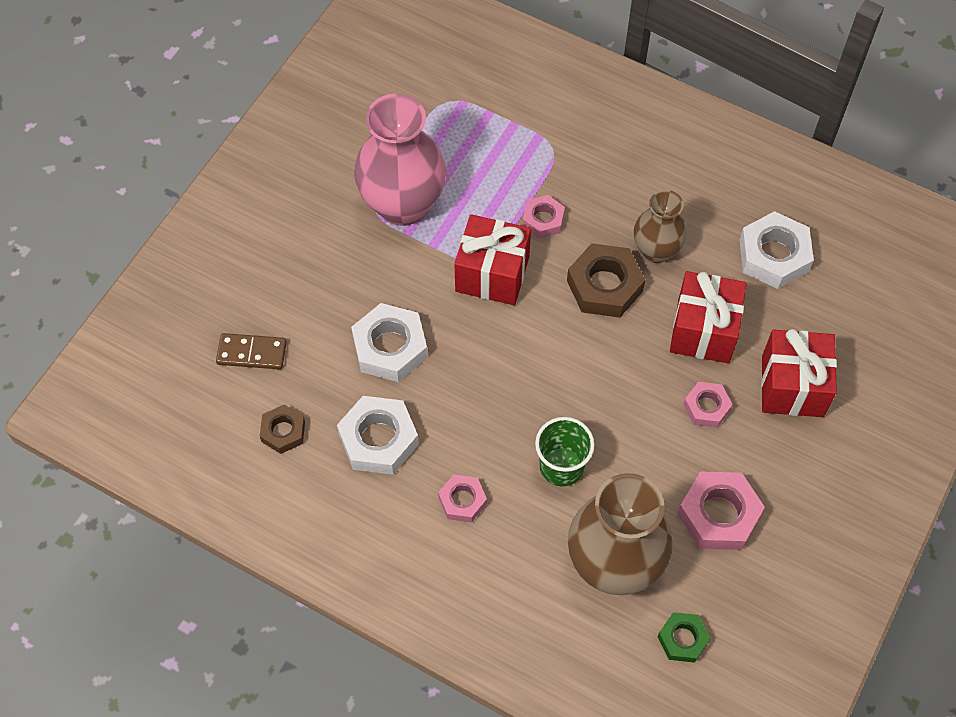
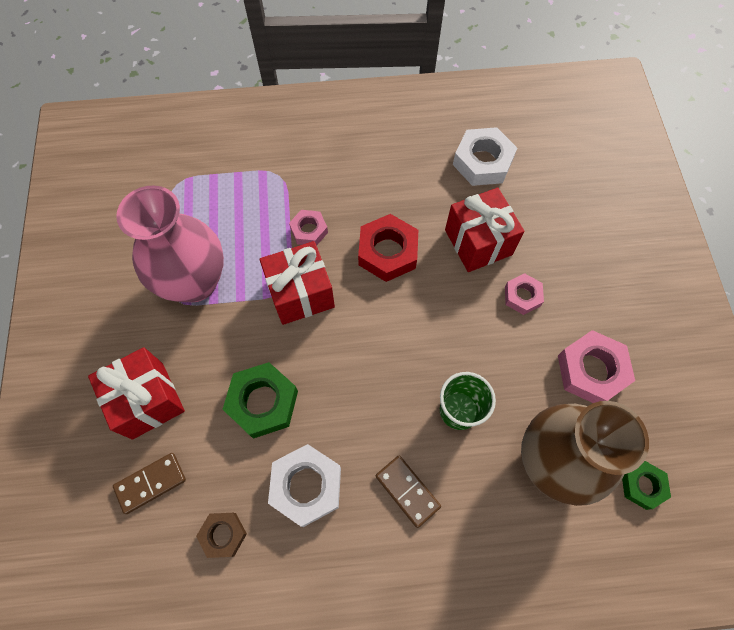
camera: 35 degrees left, 5 degrees up
white nut [351,303,428,382] -> green nut [223,362,298,439]
pink nut [438,475,487,522] -> brown domino [376,455,441,528]
brown nut [567,243,645,318] -> red nut [358,214,418,282]
brown vase [634,190,687,263] -> none
red gift [761,329,837,417] -> red gift moved to [88,347,185,440]

